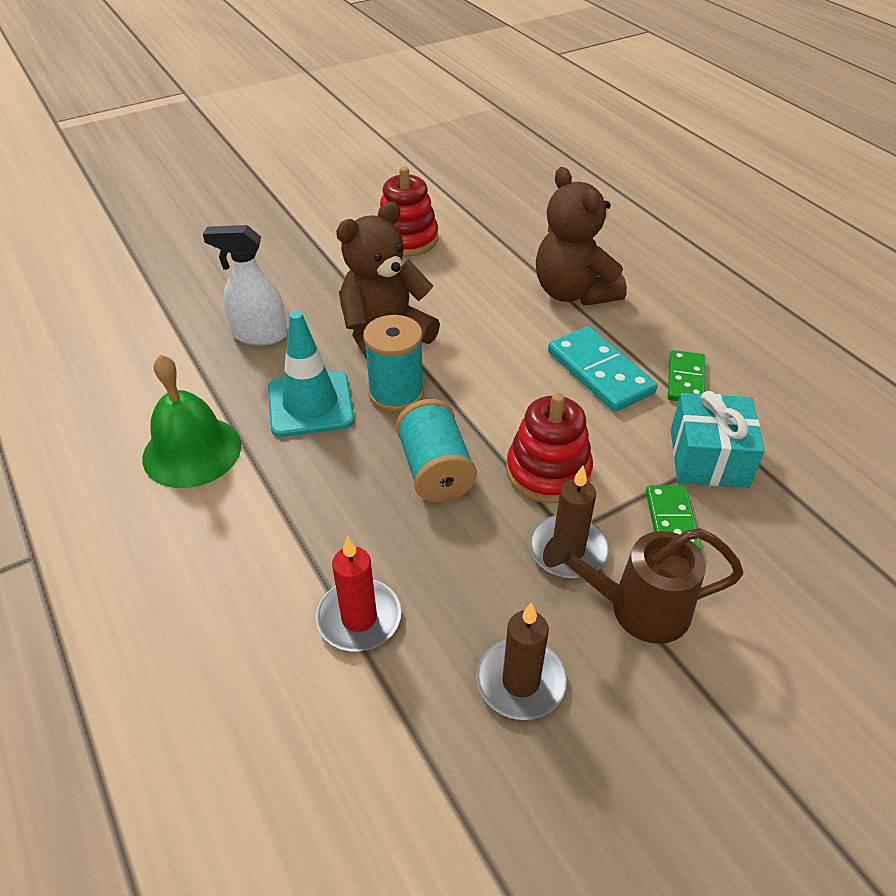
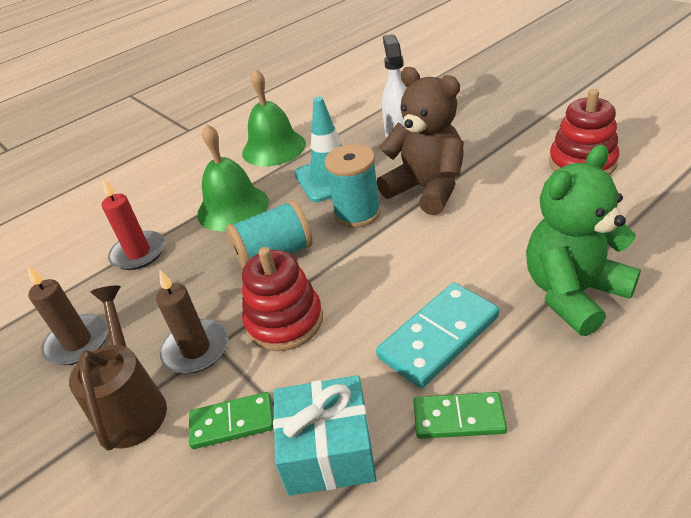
camera: 85 degrees right, 5 degrees down
brown teddy bear [536,167,627,306] -> green teddy bear [526,145,641,336]
none -> green bell [197,124,269,231]

